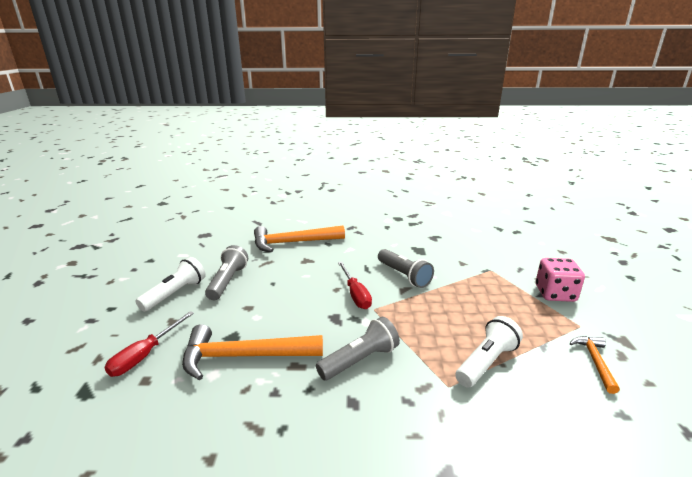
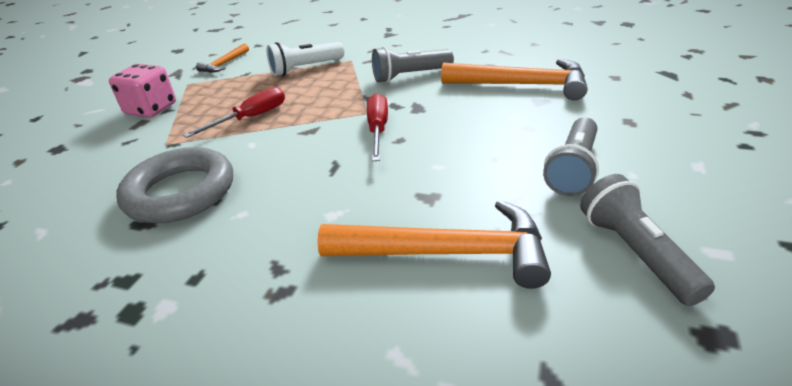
camera: 160 degrees left, 10 degrees up
red screwdriver [104,311,194,377] -> red screwdriver moved to [183,87,285,138]
white flashlight [135,257,206,312] -> none
grey flashlight [378,249,434,288] -> grey flashlight moved to [580,174,715,306]
none -> grey ring [116,147,233,223]

